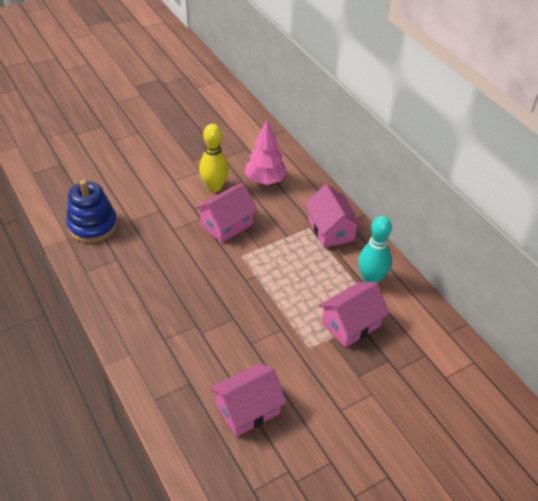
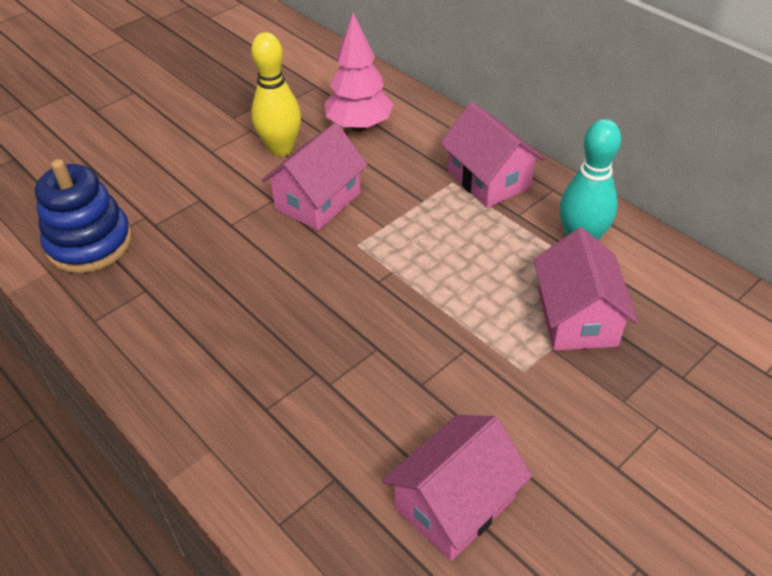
camera: 10 degrees left, 0 degrees up
pink house [318,282,390,348] -> pink house turned 45 degrees counterclockwise [534,228,638,351]

